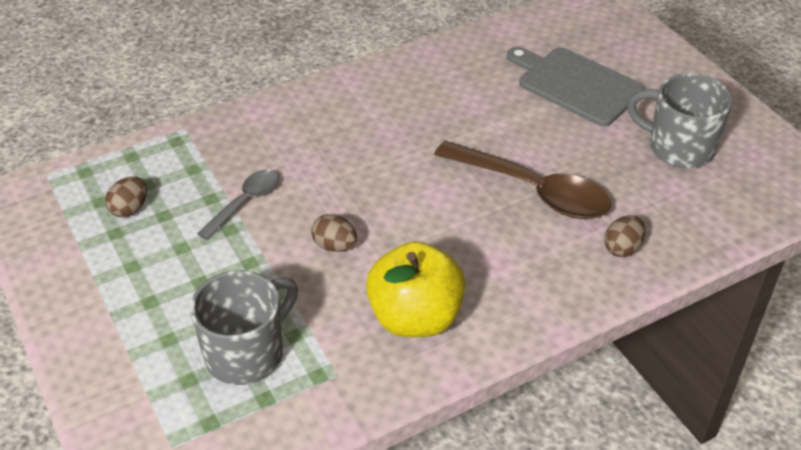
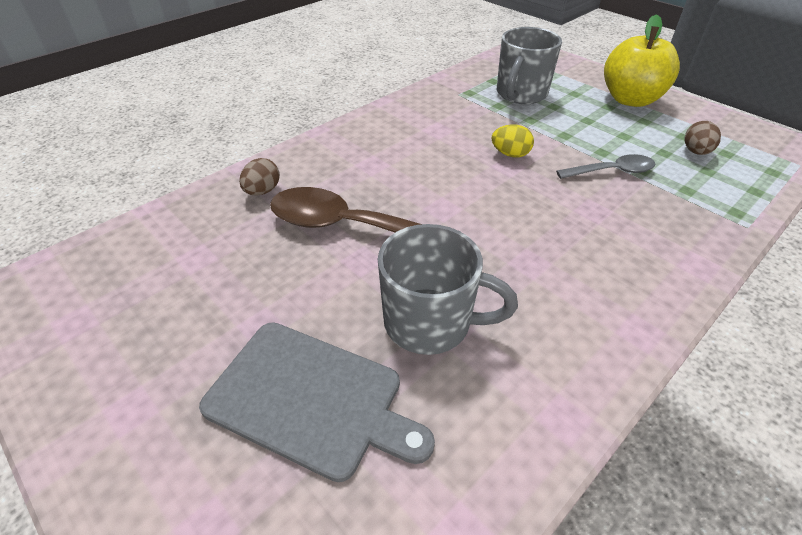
camera: 165 degrees right, 0 degrees up
grey spoon [197,169,279,240] -> grey spoon turned 120 degrees counterclockwise [556,154,655,179]
brown egg [311,214,357,252] -> yellow egg [492,124,534,157]
yellow apple [366,241,466,337] -> yellow apple moved to [604,14,680,107]
grey mug [627,73,733,168] -> grey mug moved to [377,224,518,355]

